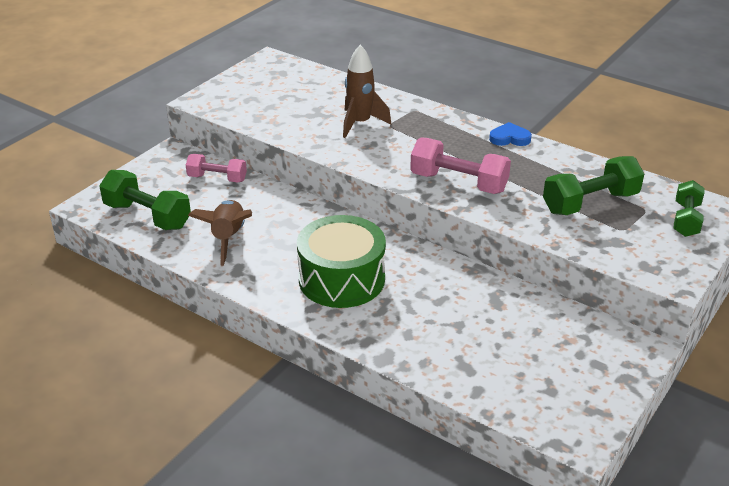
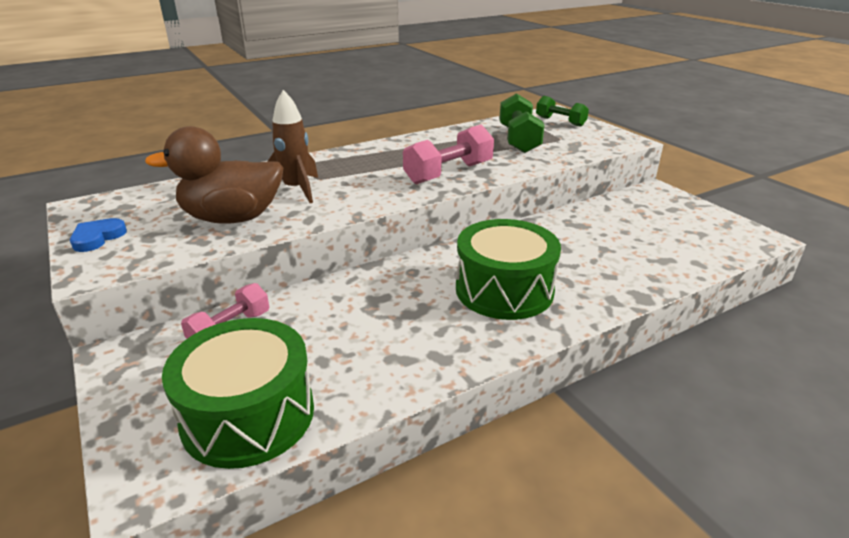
camera: 65 degrees left, 5 degrees down
green dumbbell [99,170,191,230] -> green drum [162,318,314,469]
brown rocket [188,200,252,266] -> none
blue heart [489,122,532,146] -> blue heart moved to [70,218,127,252]
none -> brown duck [145,126,283,224]

